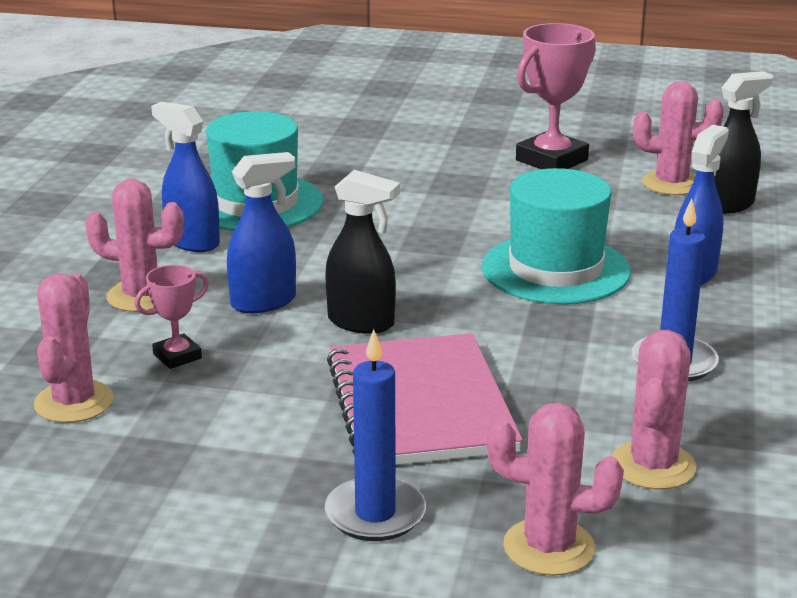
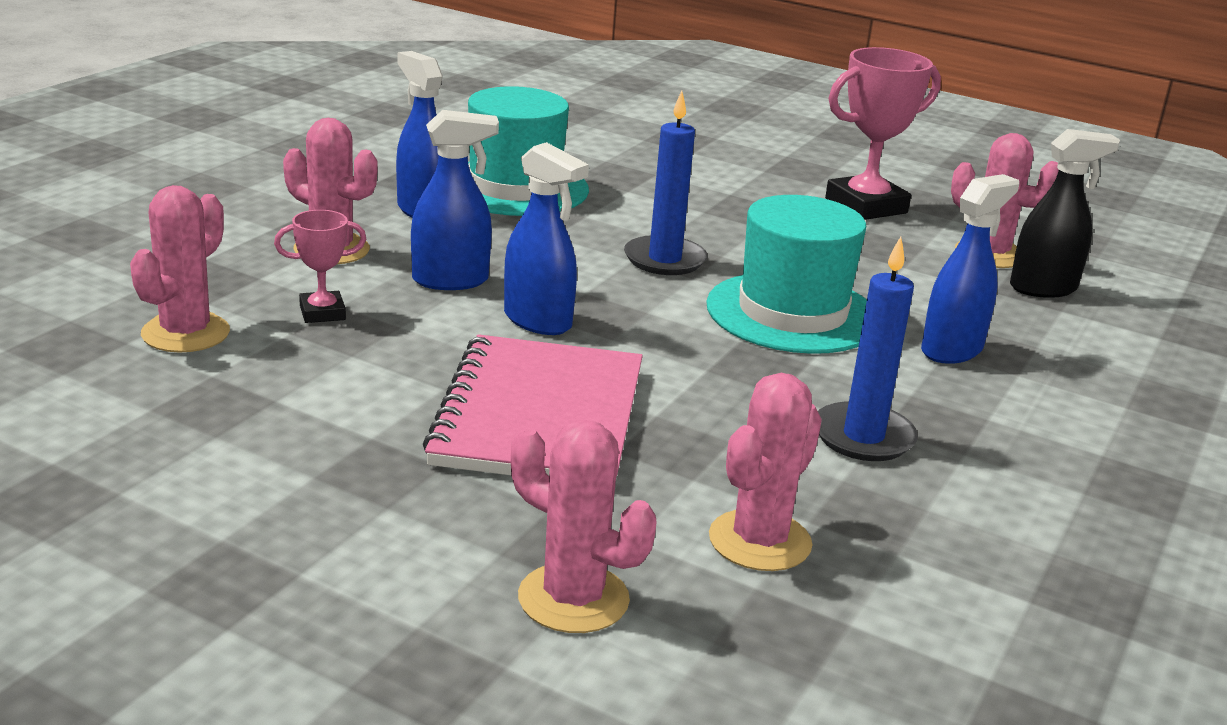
camera: 15 degrees right, 0 degrees up
black spray bottle [325,170,400,334] -> blue spray bottle [504,142,589,335]
blue candle [325,329,426,541] -> blue candle moved to [624,91,707,275]

